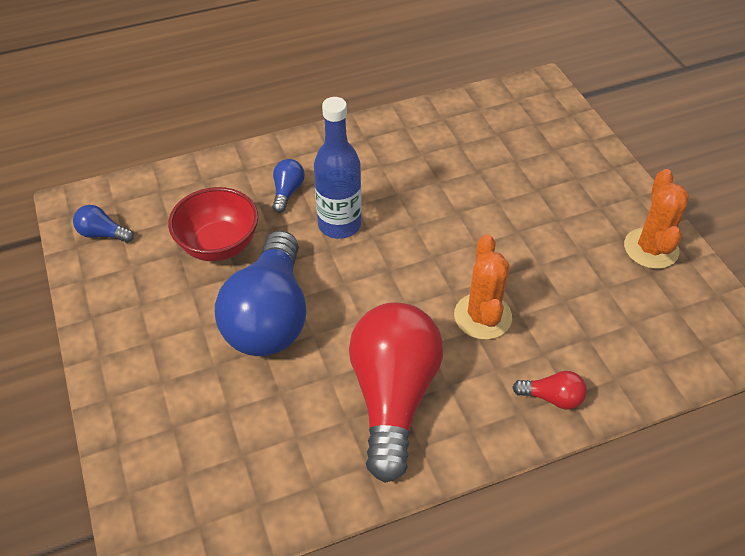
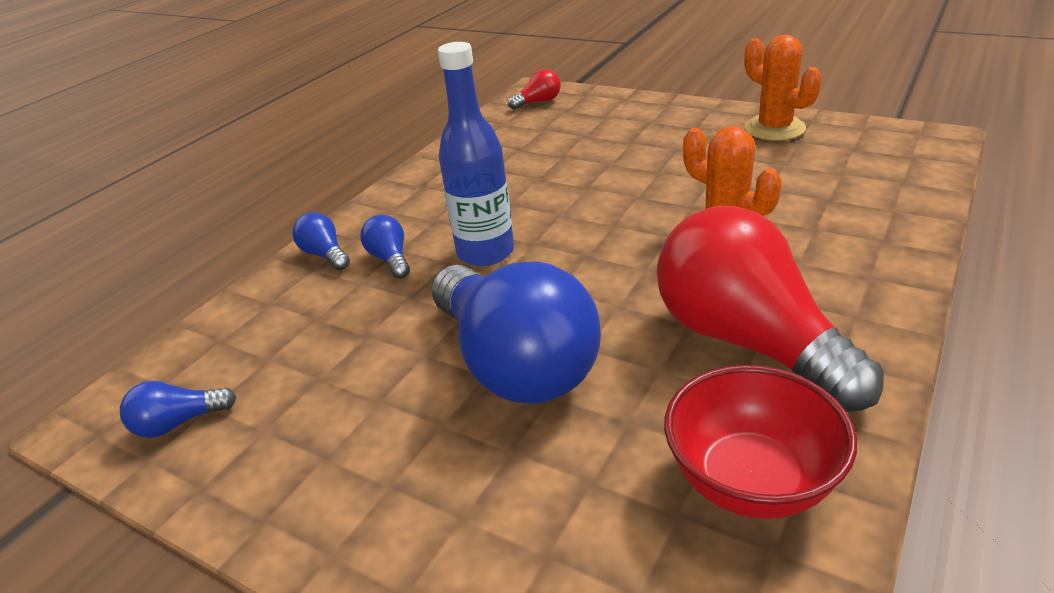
camera: 35 degrees left, 15 degrees down
red bowl [168,187,258,261] -> red bowl moved to [664,365,857,519]
red light bulb [512,371,587,409] -> red light bulb moved to [508,69,561,110]
none -> blue light bulb [292,212,350,270]

